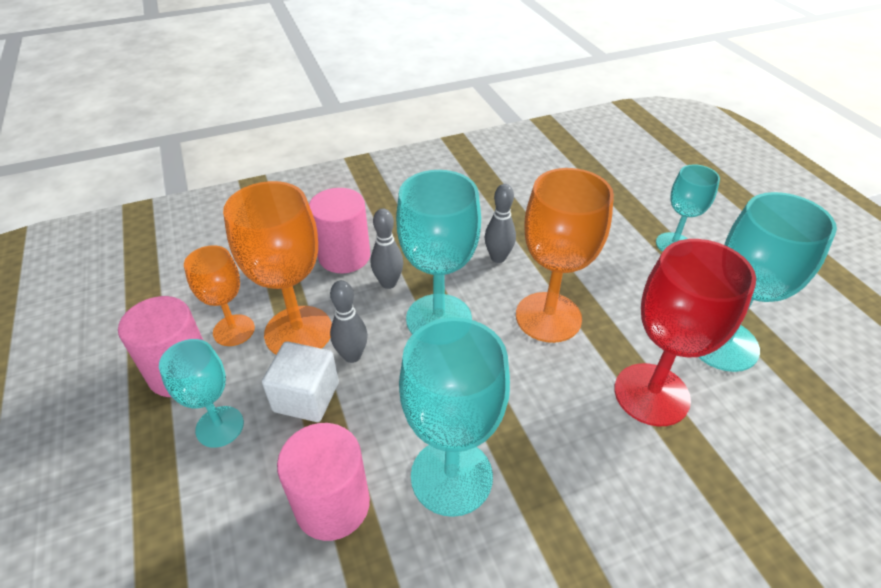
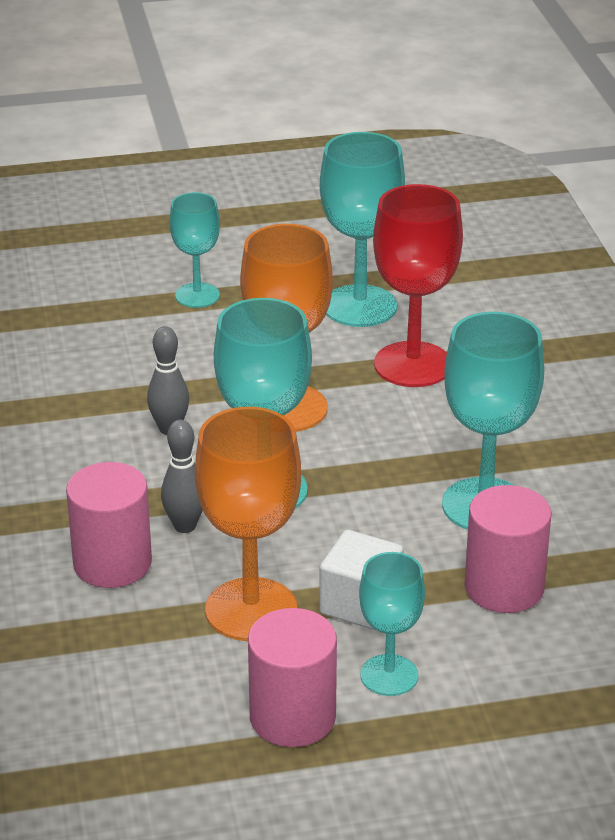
camera: 80 degrees left, 10 degrees down
orange goblet [184,245,255,346] -> none
grey bowling pin [330,280,368,363] -> none

